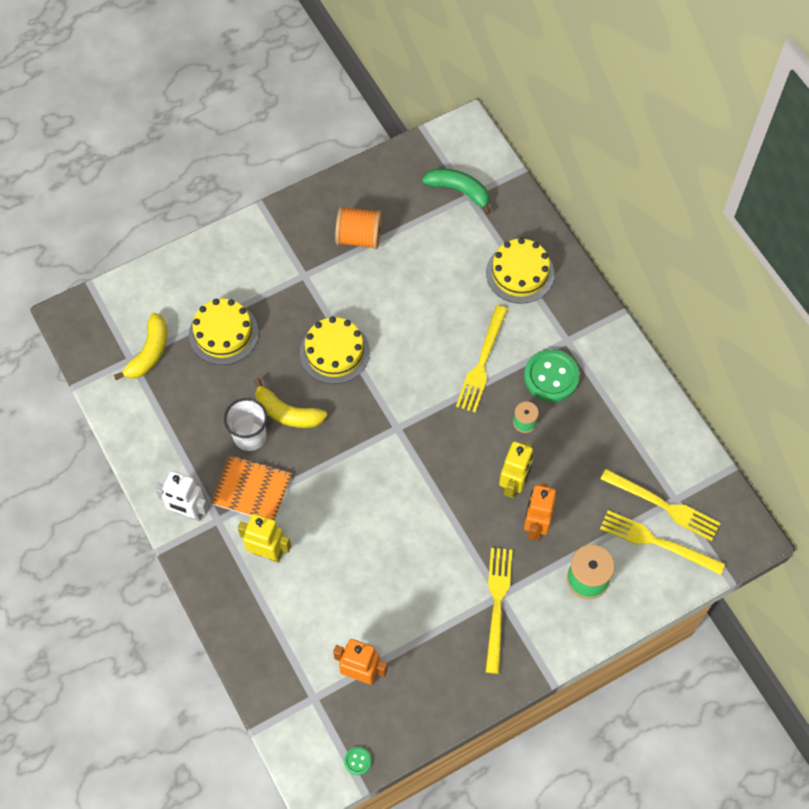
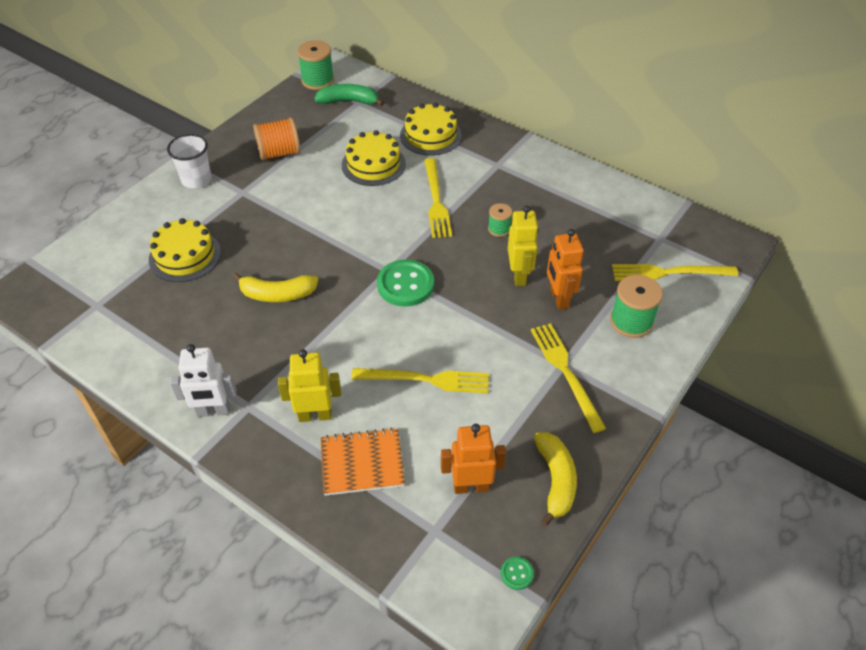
camera: 25 degrees left, 15 degrees down
yellow banana [114,313,167,380] -> yellow banana moved to [534,432,577,526]
orange notebook [211,455,292,520] -> orange notebook moved to [320,428,405,496]
white cup [224,398,268,451] -> white cup moved to [167,134,212,188]
yellow cake [300,317,370,384] -> yellow cake moved to [342,130,406,186]
green button [524,349,580,402] -> green button moved to [377,259,434,307]
yellow fork [600,469,721,541] -> yellow fork moved to [351,368,489,393]
none -> green spool [297,40,334,90]

